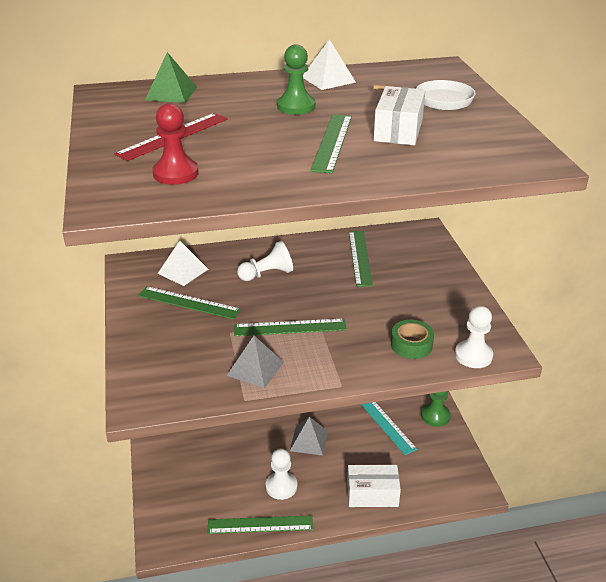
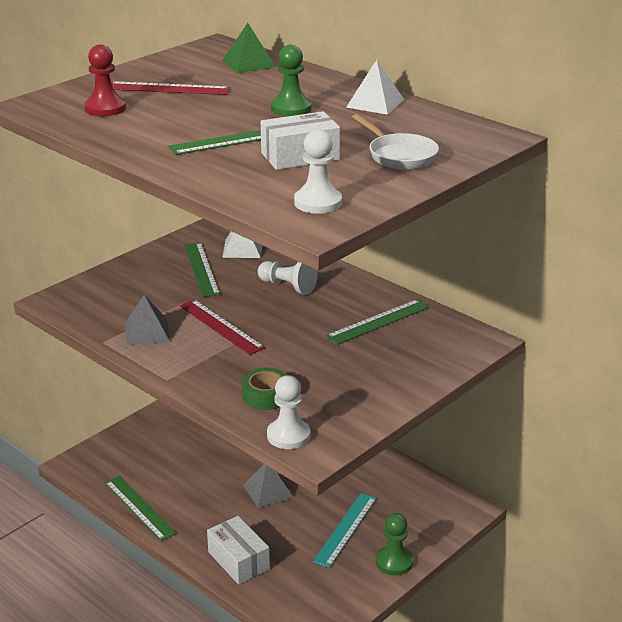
camera: 55 degrees right, 5 degrees down
green ruler [234,319,347,336] -> red ruler [180,299,265,355]
white pawn [266,448,297,500] -> white pawn moved to [294,129,342,214]

